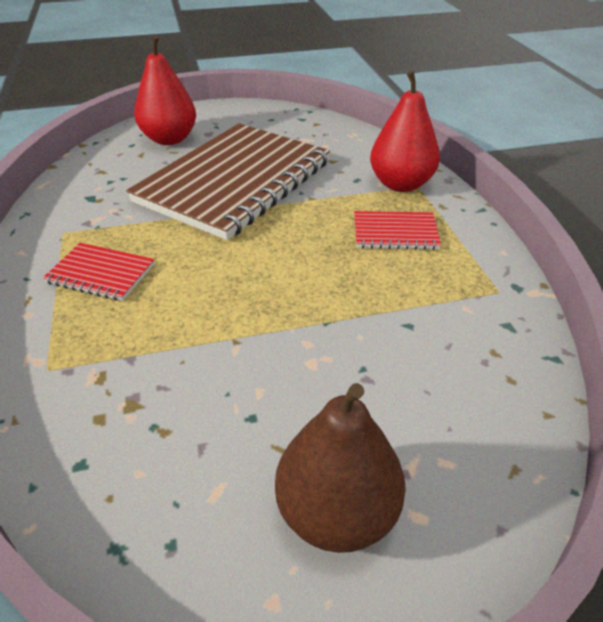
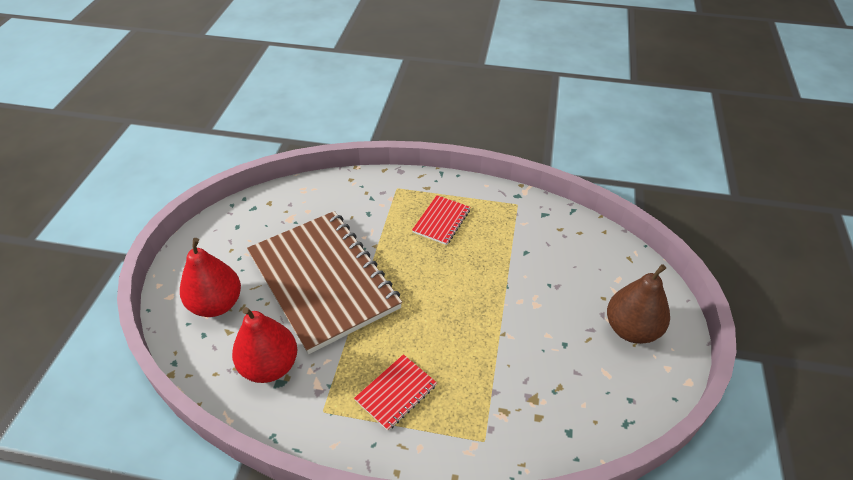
camera: 65 degrees left, 5 degrees up
red pear [370,70,440,192] -> red pear moved to [232,307,297,383]

